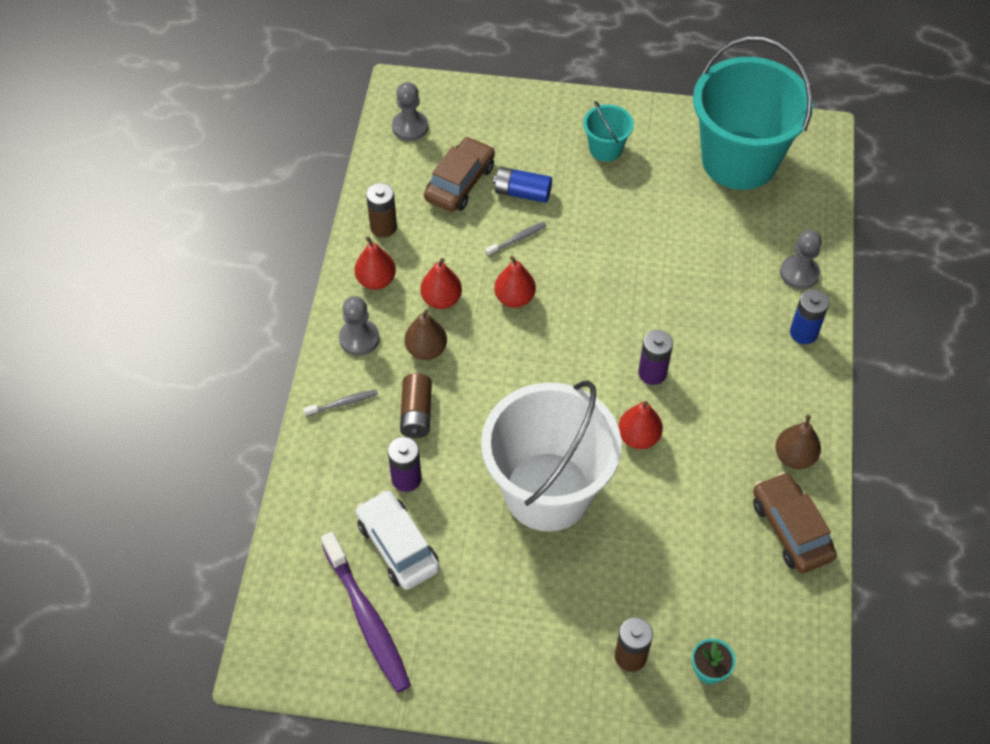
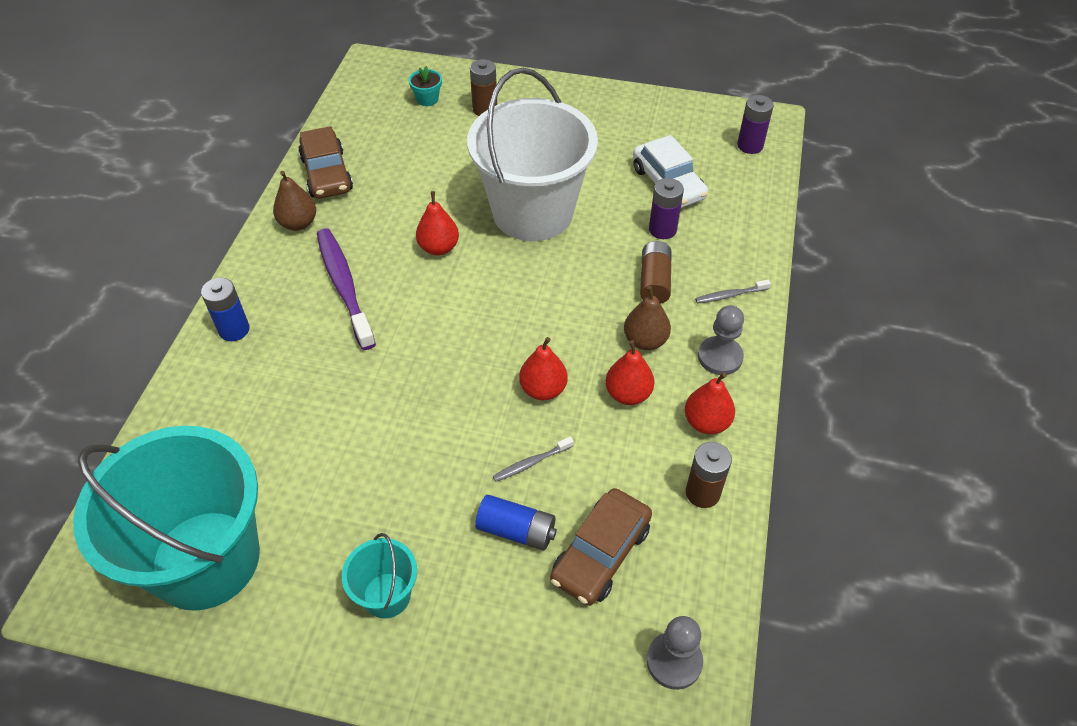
camera: 175 degrees left, 5 degrees down
purple toothbrush [321,532,411,693] -> purple toothbrush moved to [317,228,376,350]
purple battery [638,330,673,385] -> purple battery moved to [737,95,774,154]
grey pawn [780,230,822,289] -> none

